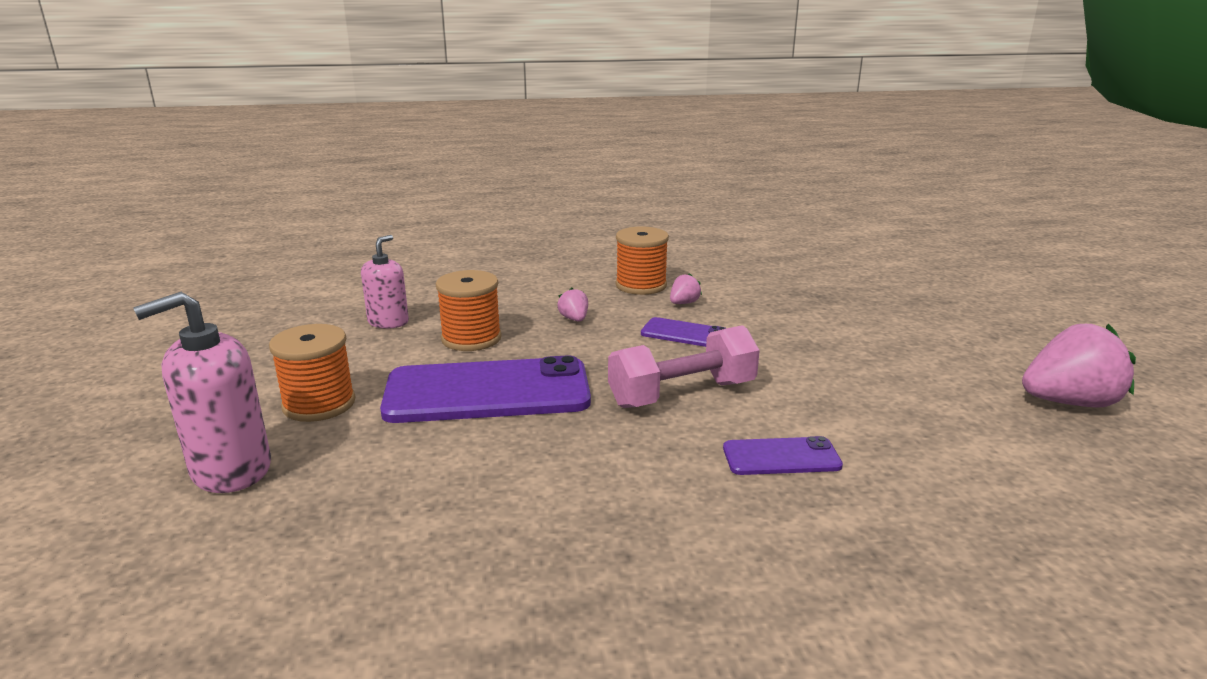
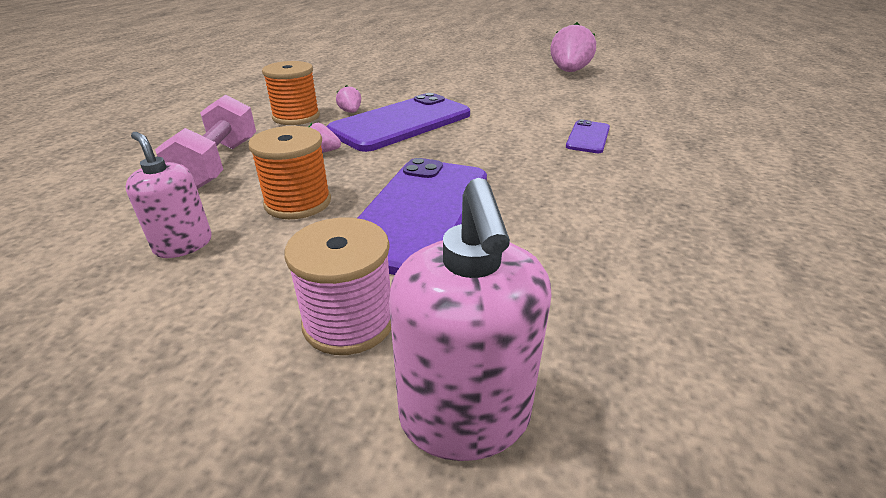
camera: 65 degrees left, 10 degrees up
orange spool [269,324,355,422] -> pink spool [284,218,391,355]
pink dumbbell [608,325,760,408] -> pink dumbbell moved to [155,95,256,189]
purple phone [641,317,726,347] -> purple phone [326,93,470,152], size x2.08

